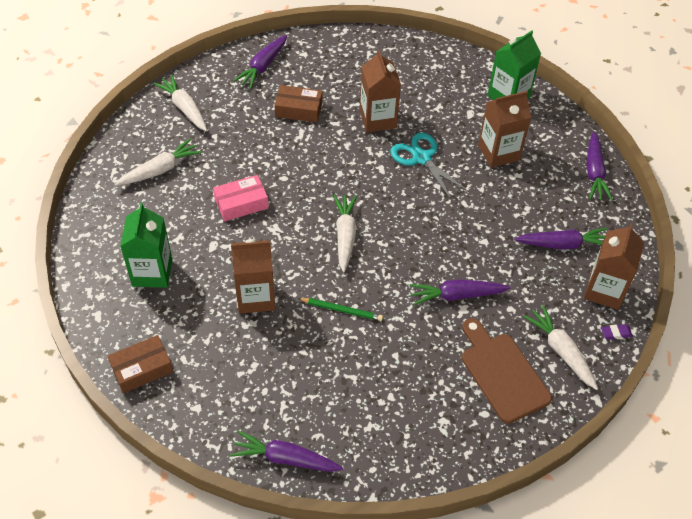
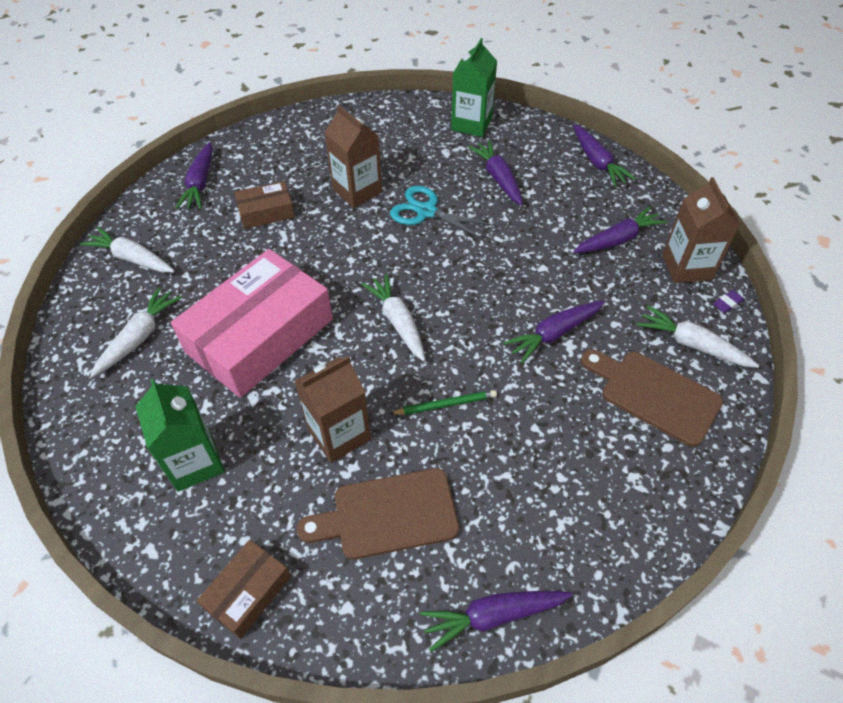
camera: 25 degrees left, 0 degrees up
pink box [213,175,269,221] -> pink box [171,249,333,398], size x2.13
brown carton [478,91,531,168] -> purple carrot [468,140,523,205]
none -> brown cutting board [297,468,459,560]

